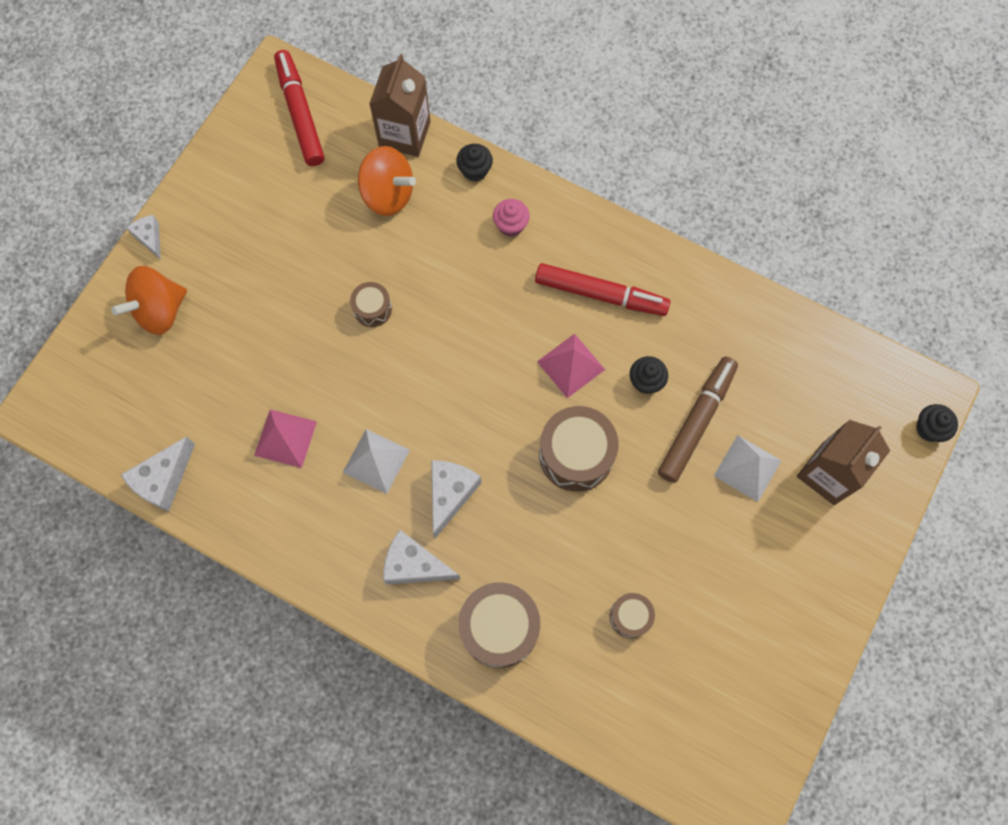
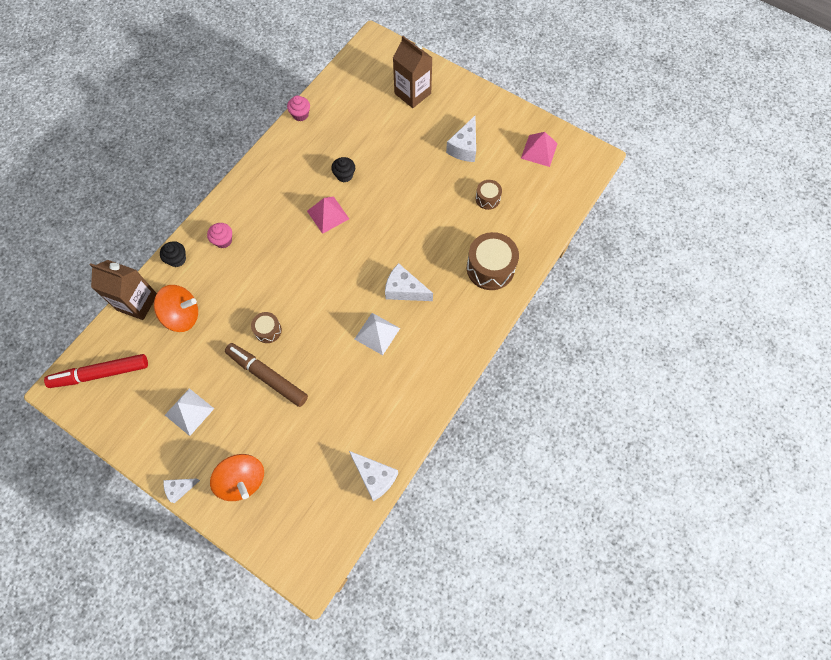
camera: 85 degrees left, 5 degrees down
pink pyramid [254,409,317,468] -> pink pyramid moved to [521,132,558,167]
orange spinning top [358,146,416,216] -> orange spinning top turned 60 degrees clockwise [154,285,198,332]
white cheese [383,530,460,585] -> white cheese moved to [446,116,476,162]
red marker [535,263,670,316] -> none
brown drum [539,406,619,492] -> none
brown marker [658,357,738,483] -> brown marker moved to [225,343,308,407]
white pyramid [714,435,782,502] -> white pyramid moved to [165,388,214,436]
black cupcake [916,404,958,442] -> none
none -> pink cupcake [287,95,310,121]

